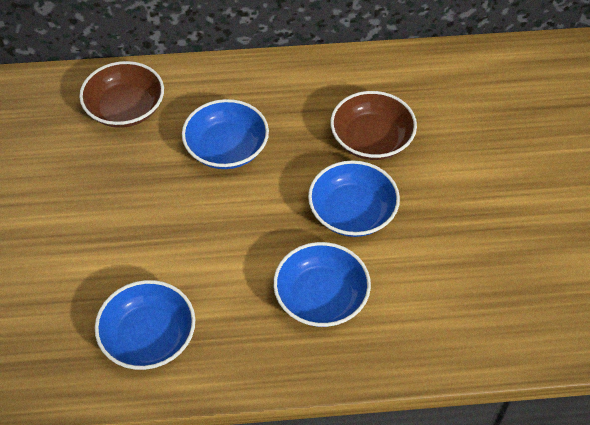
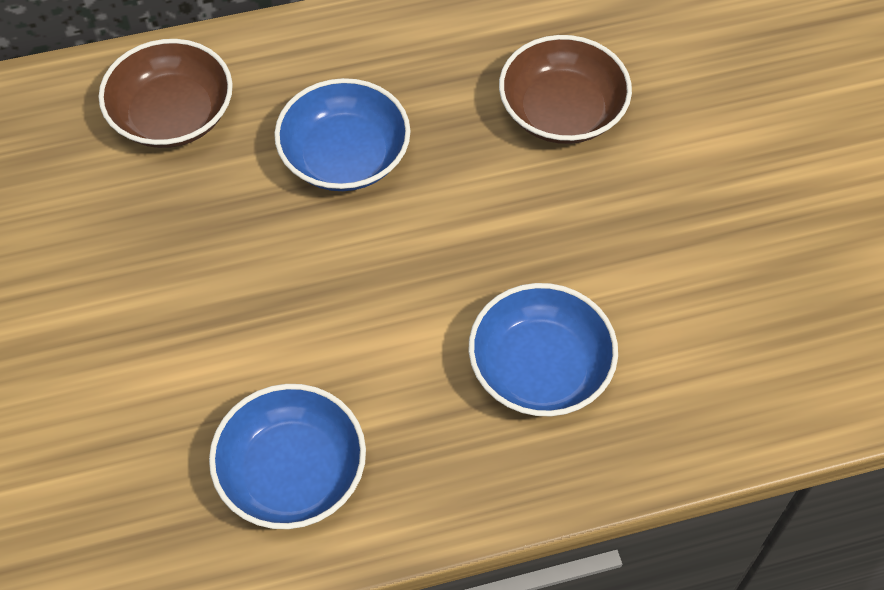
camera: 10 degrees left, 5 degrees up
blue bowl [308,160,400,237] -> none

